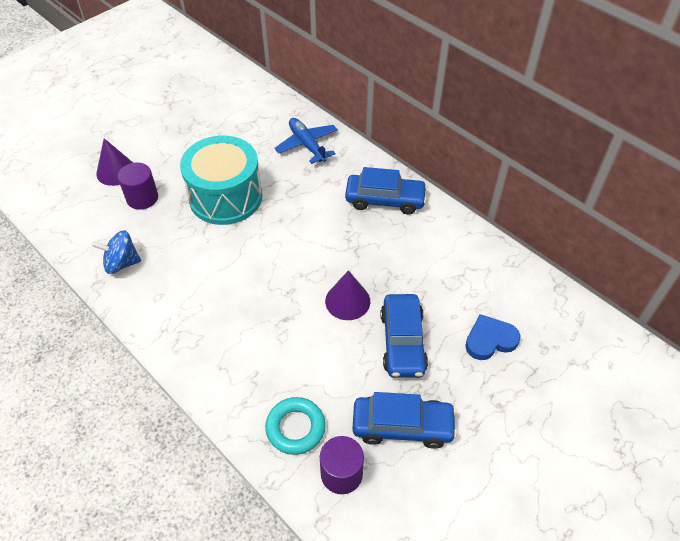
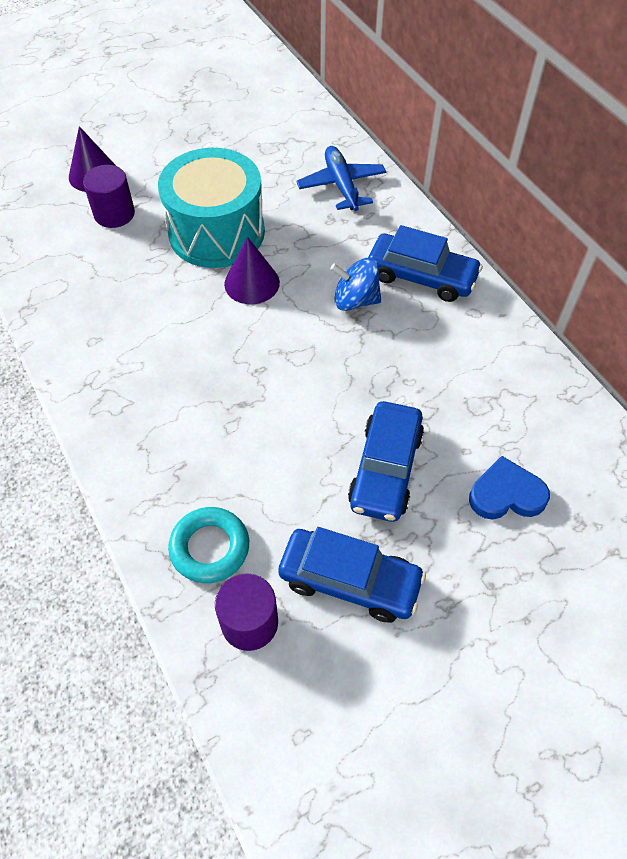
camera: 15 degrees right, 5 degrees up
blue spinning top [92,230,141,274] -> blue spinning top moved to [330,258,381,311]
purple cone [325,270,370,320] -> purple cone moved to [224,237,280,304]

